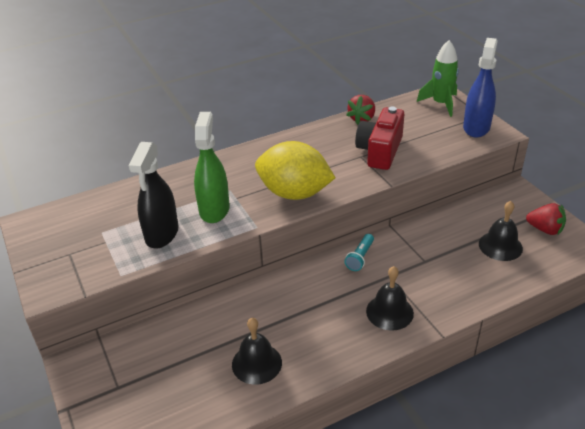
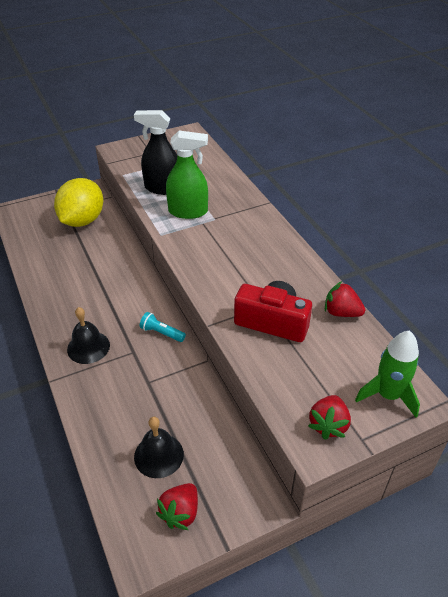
camera: 90 degrees right, 5 degrees up
black bell [232,318,282,385] -> none
yellow lemon [255,141,336,200] -> yellow lemon moved to [54,178,103,227]
blue spray bottle [463,38,498,138] -> red strawberry [308,395,351,440]

